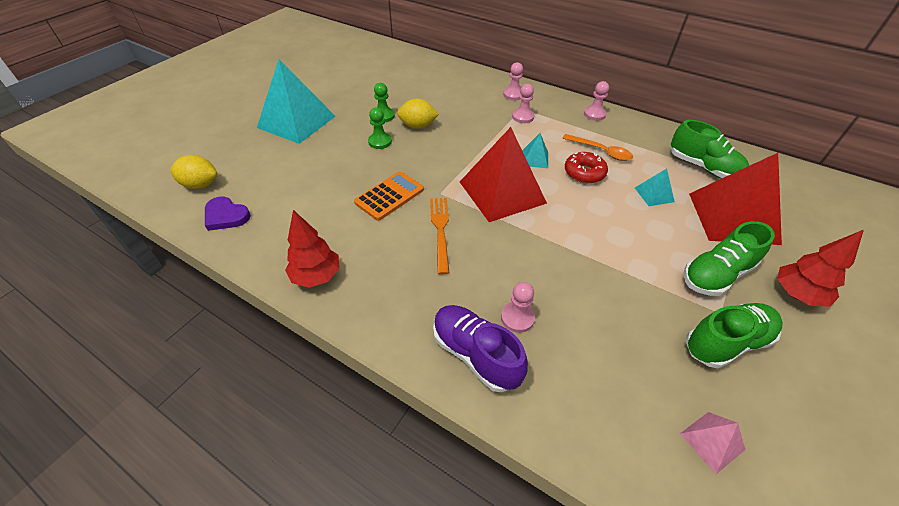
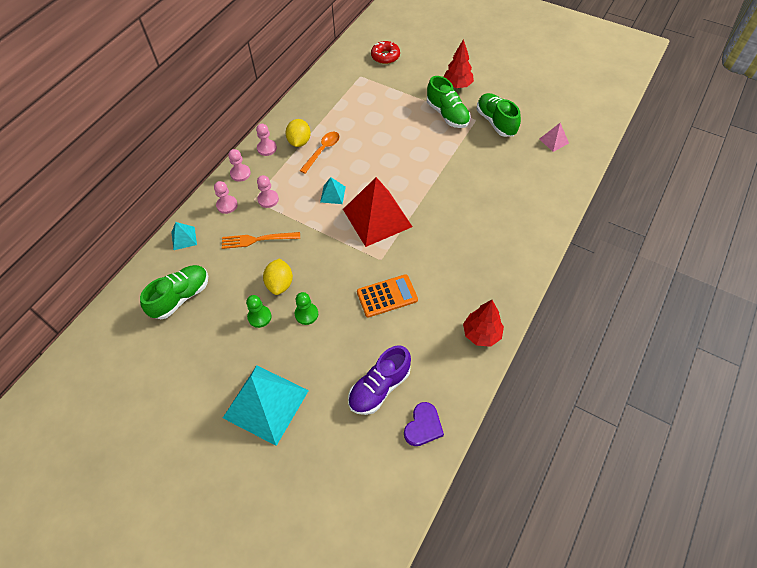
camera: 90 degrees left, 10 degrees up
yellow lemon [170,155,217,189] -> yellow lemon moved to [285,119,311,147]
orange calculator [354,171,424,221] -> orange calculator turned 120 degrees clockwise [357,274,418,317]
orange fork [430,198,449,275] -> orange fork moved to [222,232,300,249]
purple shoe [433,305,528,392] -> purple shoe moved to [348,345,411,415]
pink pawn [501,282,535,333] -> pink pawn moved to [228,149,251,182]
red donut [565,152,608,183] -> red donut moved to [371,41,400,64]
turquoise pyramid [635,168,675,206] -> turquoise pyramid moved to [171,222,197,250]
green shoe [671,120,749,178] -> green shoe moved to [140,265,208,319]
red pyramid [689,153,782,245] -> none

